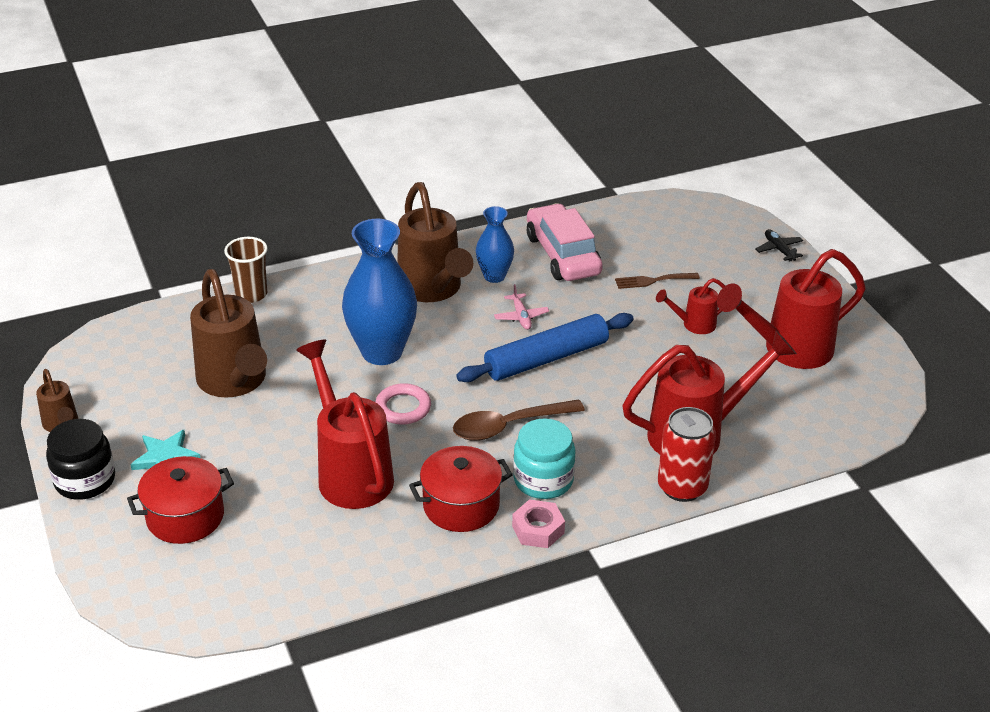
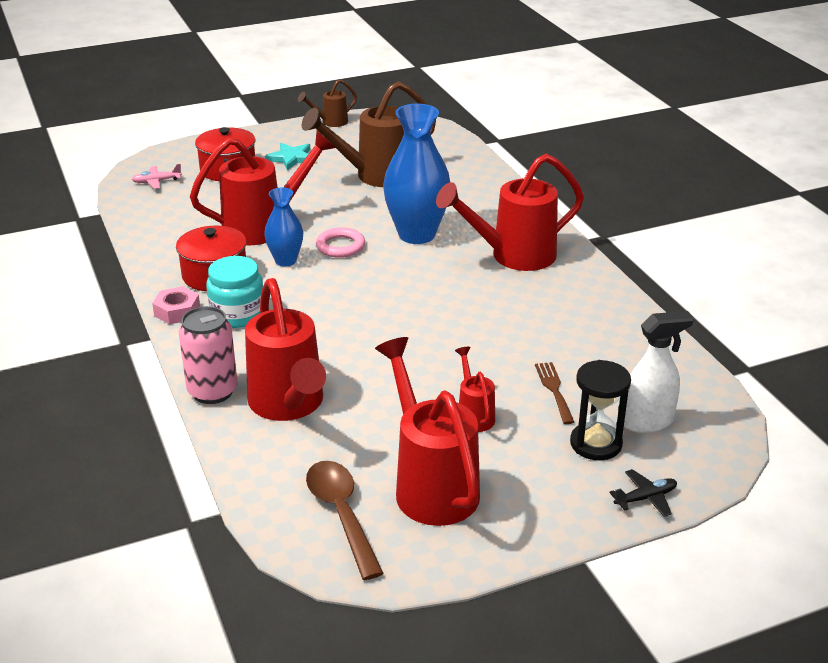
camera: 90 degrees right, 5 degrees down
black jar [46,419,115,500] -> none
brown cup [224,237,268,303] -> none
brown watering can [397,182,473,302] -> red watering can [436,154,584,271]
brown spoon [453,399,585,441] -> brown spoon moved to [306,461,384,580]
blue rolling pin [456,313,634,382] -> none
blue vase [476,206,514,283] -> blue vase moved to [264,187,303,267]
pink plane [494,284,549,330] -> pink plane moved to [132,164,182,189]
pink car [527,203,603,281] -> none
red can [658,407,716,502] -> pink can [179,306,237,404]
none -> black hourglass [570,360,631,460]
none -> white spray bottle [624,311,694,433]

